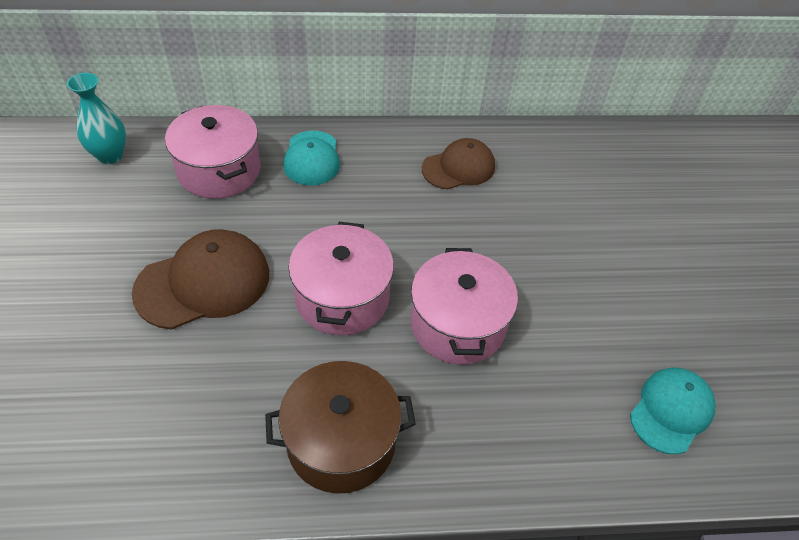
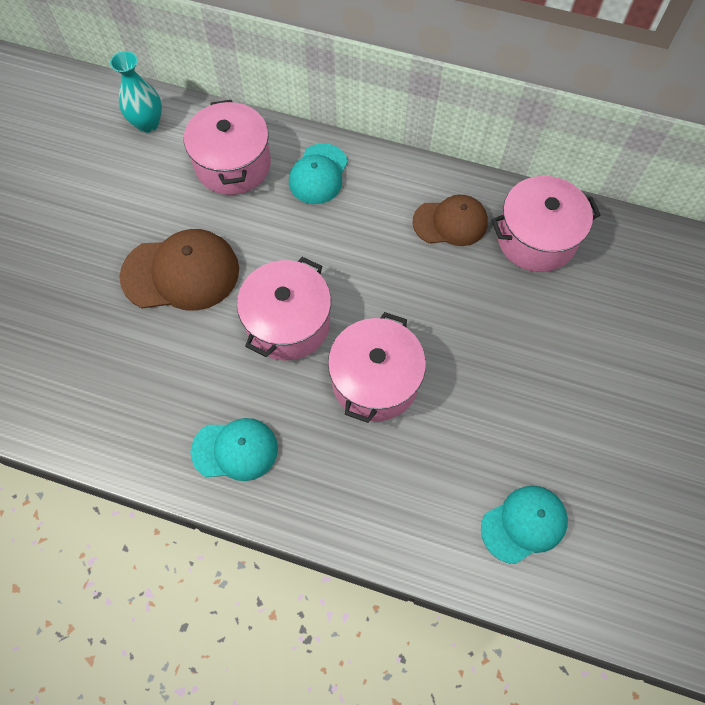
camera: 25 degrees right, 15 degrees up
brown pot [265,361,416,494] -> turquoise cap [190,418,278,481]
none -> pink pot [491,176,600,272]

